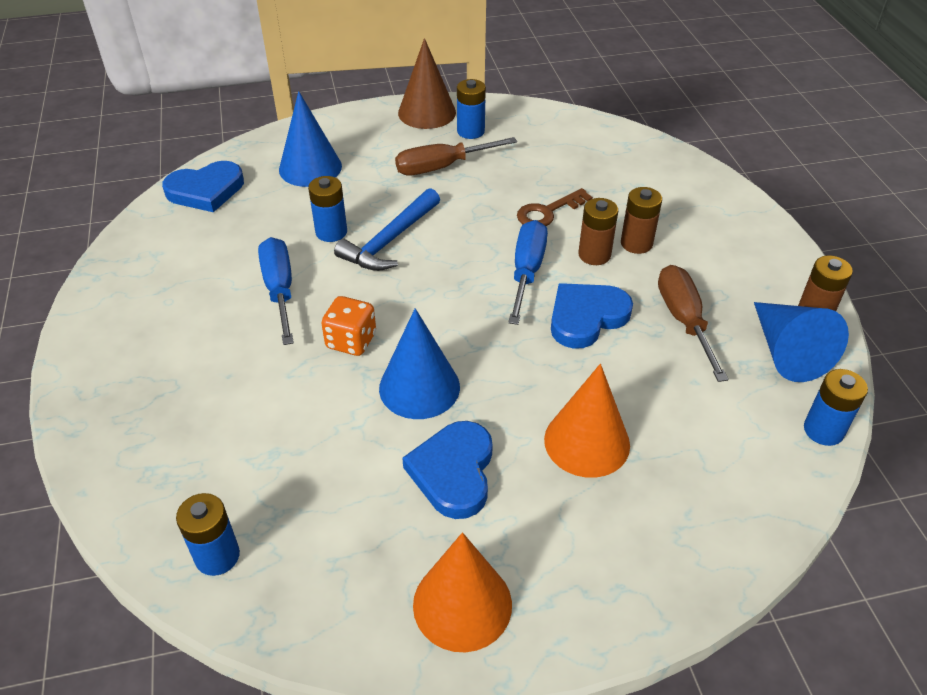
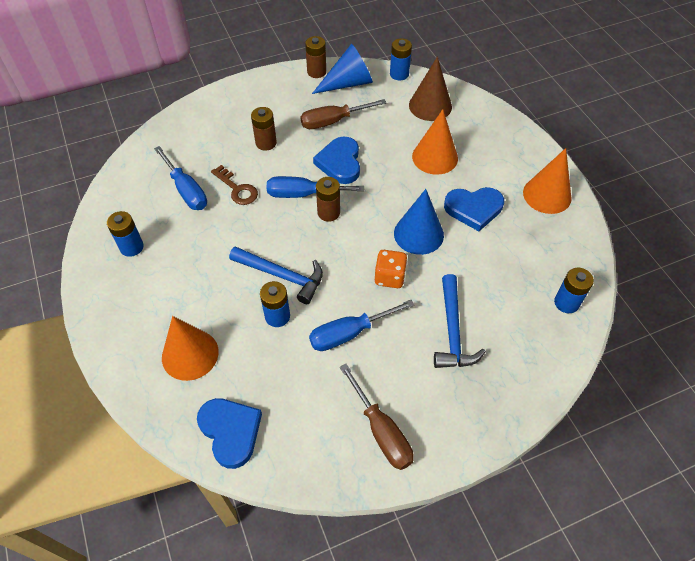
camera: 100 degrees left, 10 degrees up
blue cone [279,91,342,187] -> orange cone [162,316,219,381]
brown screwdriver [395,137,517,176] -> brown screwdriver moved to [340,364,414,470]
brown cone [398,38,456,129] -> brown cone moved to [409,57,452,121]
blue heart [551,283,633,349] -> blue heart turned 45 degrees clockwise [313,136,360,184]
brown battery [578,198,618,265] -> brown battery moved to [316,177,340,222]
none -> blue screwdriver [154,146,207,210]
none -> blue hammer [434,274,486,368]

